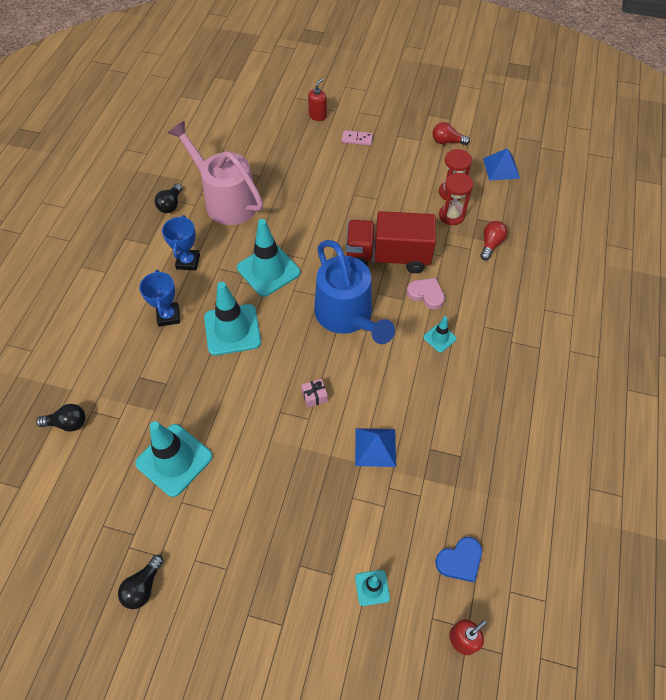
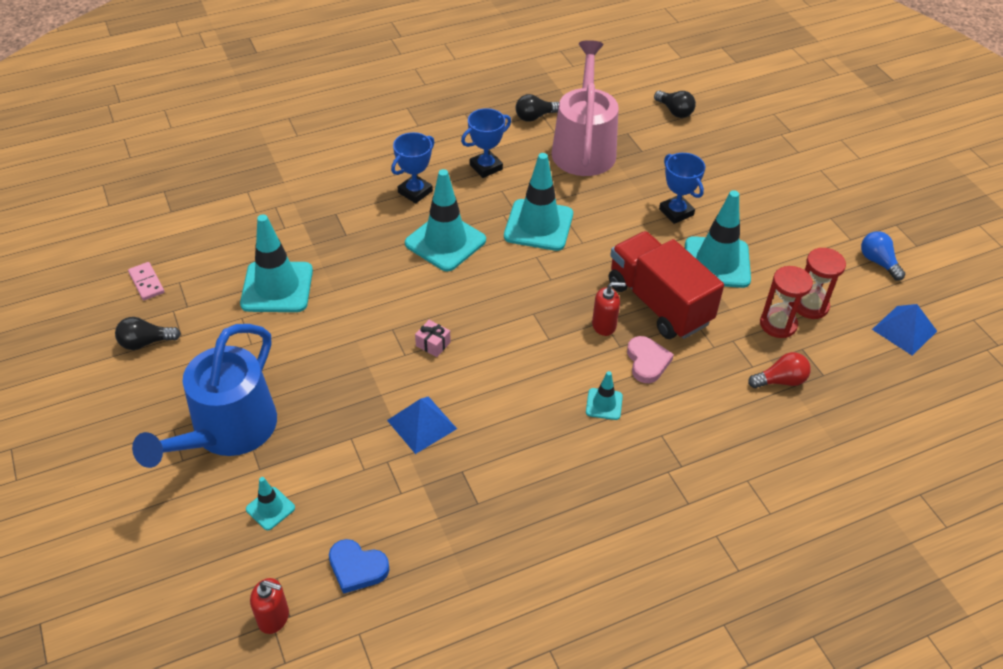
camera: 50 degrees right, 10 degrees down
black light bulb [36,404,85,432] -> black light bulb moved to [654,90,696,118]
red soap dispenser [308,78,327,121] -> red soap dispenser moved to [592,282,625,336]
blue watering can [314,240,395,344] -> blue watering can moved to [132,324,277,468]
pink domino [342,130,373,145] -> pink domino moved to [128,262,164,300]
red light bulb [433,122,470,145] -> blue light bulb [861,231,905,281]
none -> blue trophy [659,153,705,224]
none -> turquoise traffic cone [685,190,751,288]

